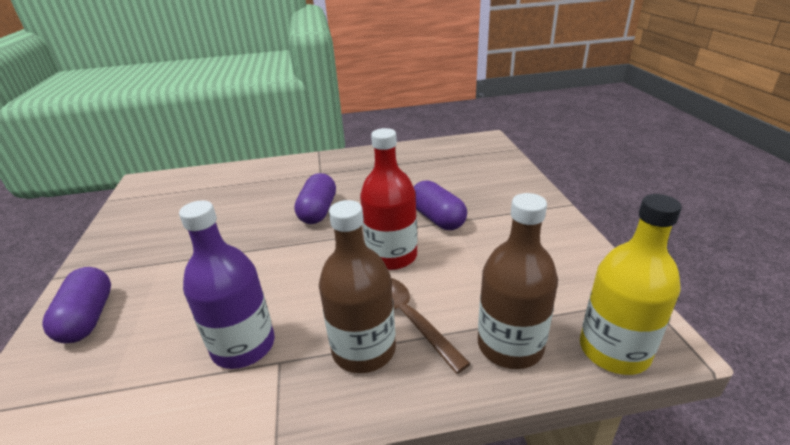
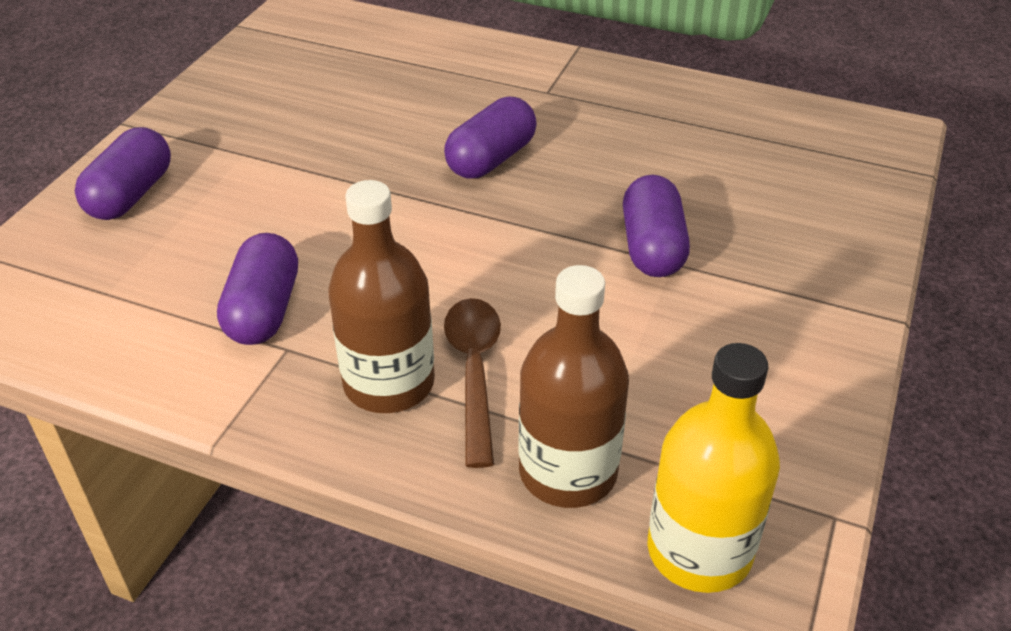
camera: 30 degrees right, 10 degrees up
purple bottle [179,200,275,369] -> purple capsule [217,233,298,345]
red bottle [360,128,417,270] -> none

